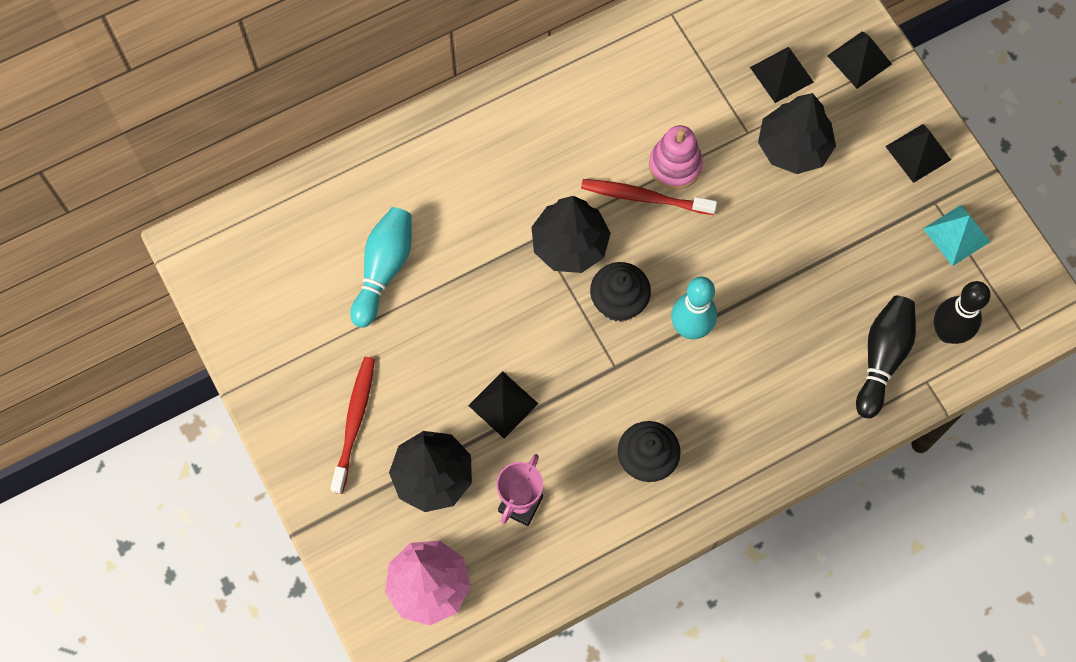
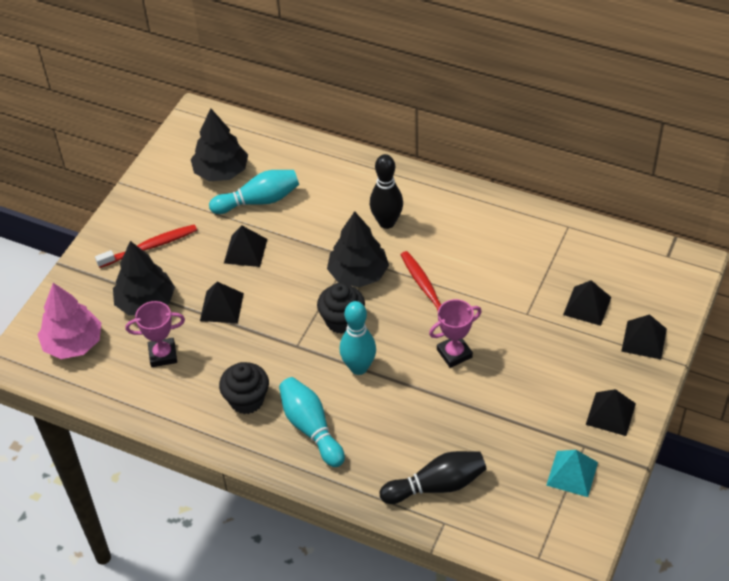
camera: 55 degrees right, 20 degrees down
pink stacking toy [649,125,703,190] -> none
black tree [758,93,836,174] -> black tree moved to [191,108,248,181]
black bowling pin [934,281,990,344] -> black bowling pin moved to [370,154,403,229]
none -> black pyramid [224,225,267,267]
none -> turquoise bowling pin [279,377,345,467]
none -> pink trophy [429,299,482,368]

